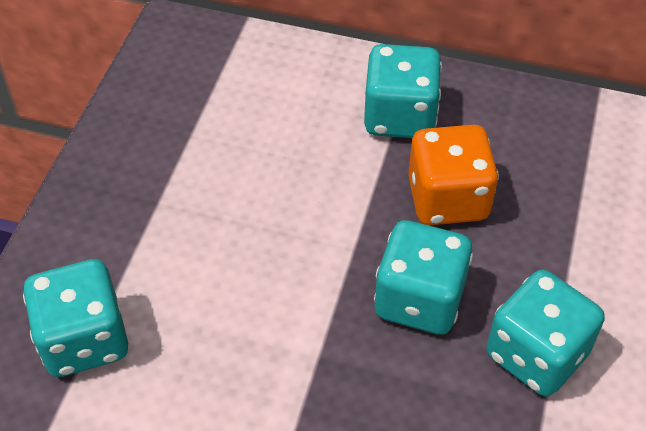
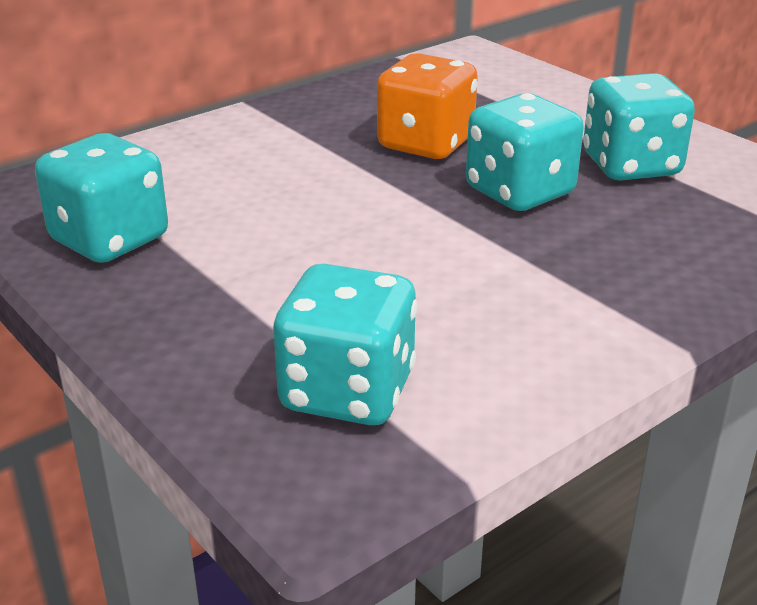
camera: 55 degrees left, 20 degrees down
turquoise dice [364,44,442,138] -> turquoise dice moved to [35,133,168,263]

